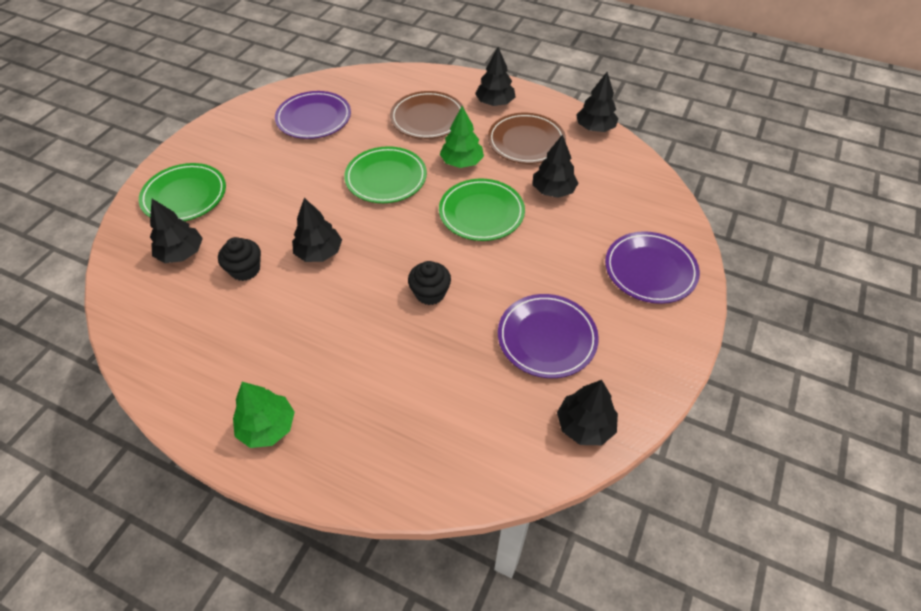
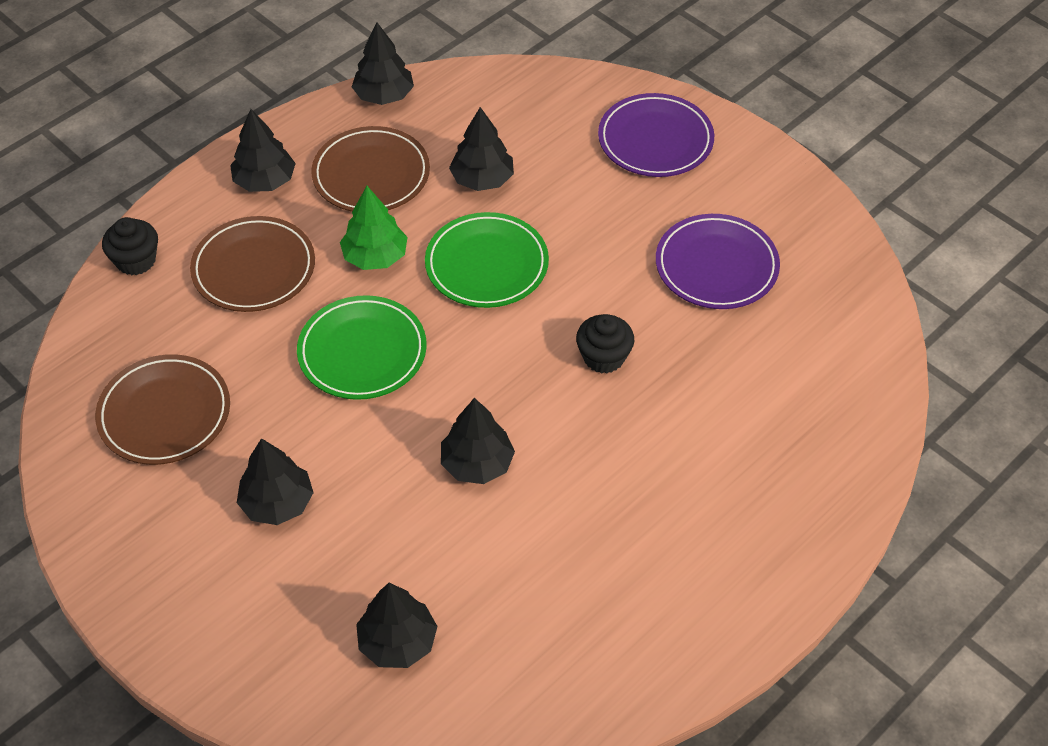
camera: 70 degrees left, 0 degrees up
green plate [139,163,226,221] -> none
black cupcake [218,237,261,281] -> black cupcake moved to [102,217,158,275]
green tree [233,382,295,448] -> none
purple plate [275,91,351,139] -> brown plate [95,354,230,465]
black tree [557,380,618,445] -> black tree moved to [237,438,314,525]

